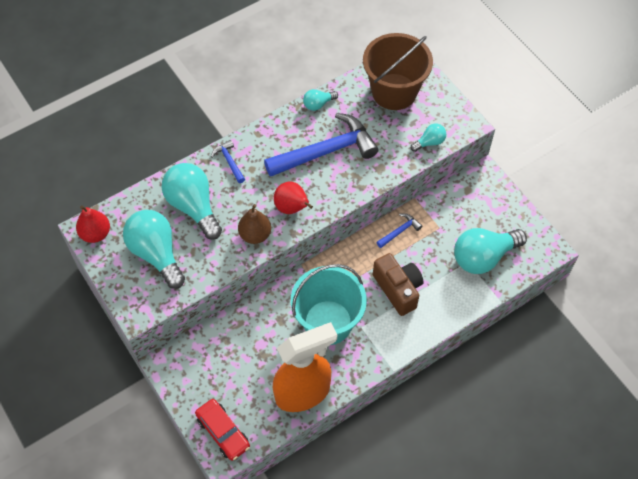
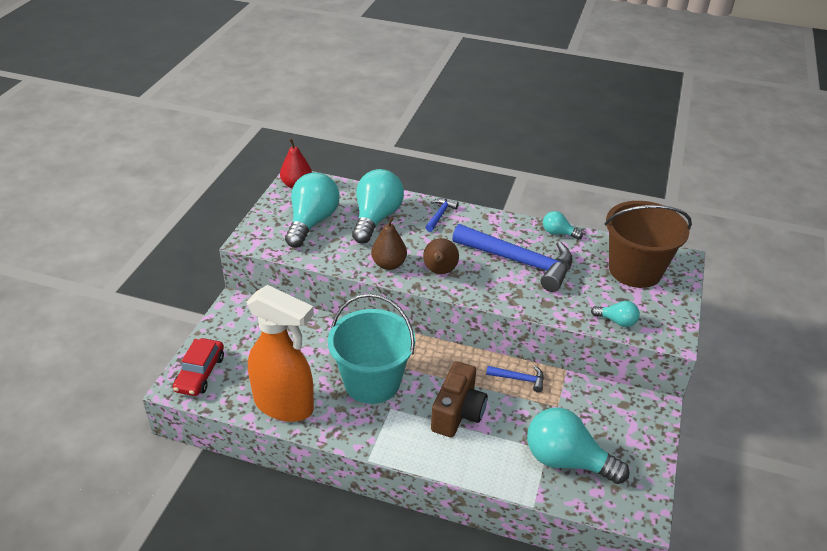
camera: 50 degrees right, 20 degrees down
red pear [274,181,313,214] -> brown pear [423,238,459,274]

